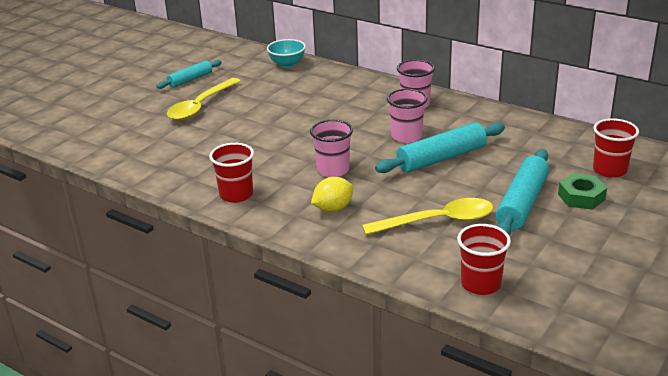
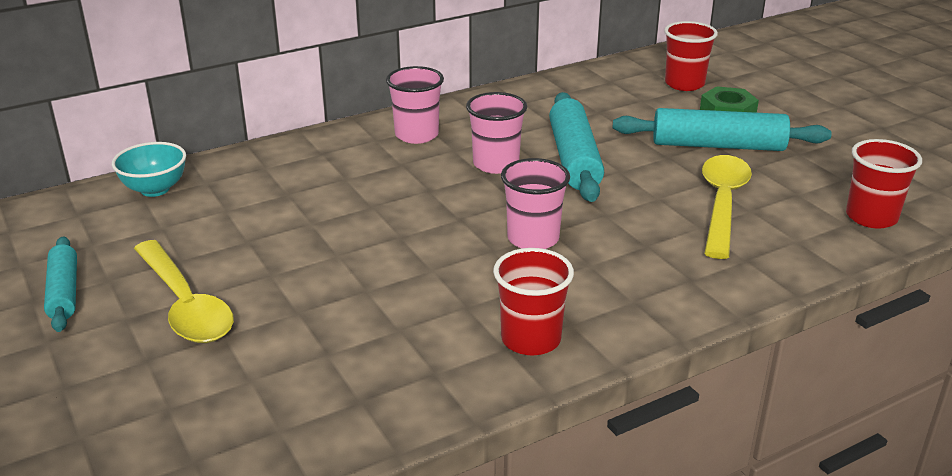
camera: 65 degrees left, 0 degrees up
yellow lemon [311,177,354,212] -> none
turquoise rolling pin [495,149,549,236] -> turquoise rolling pin turned 45 degrees counterclockwise [613,108,832,151]

